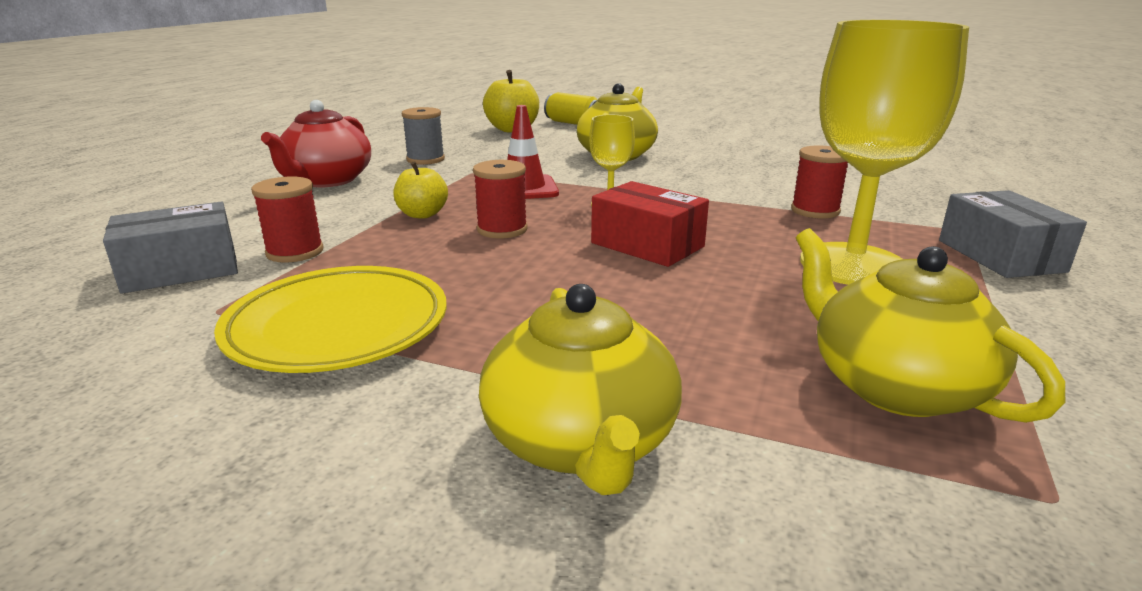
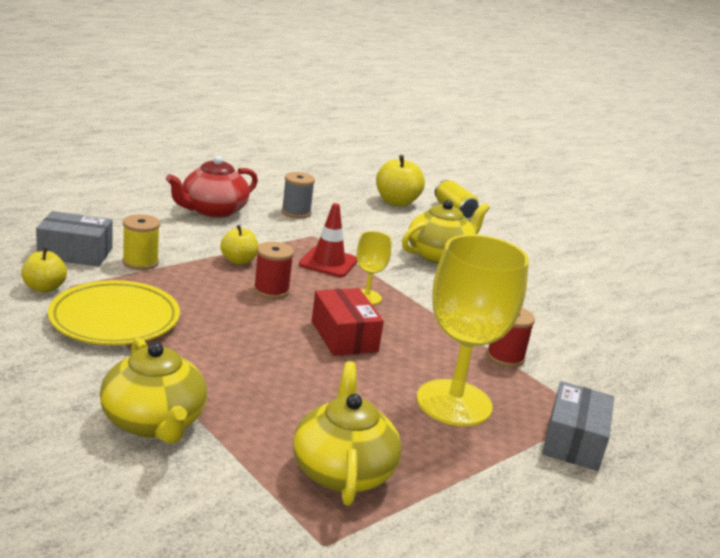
camera: 25 degrees right, 0 degrees up
red spool [251,176,324,263] -> yellow spool [122,214,160,270]
yellow teapot [479,284,682,495] -> yellow teapot turned 45 degrees counterclockwise [100,338,207,444]
none -> yellow apple [21,247,67,293]

